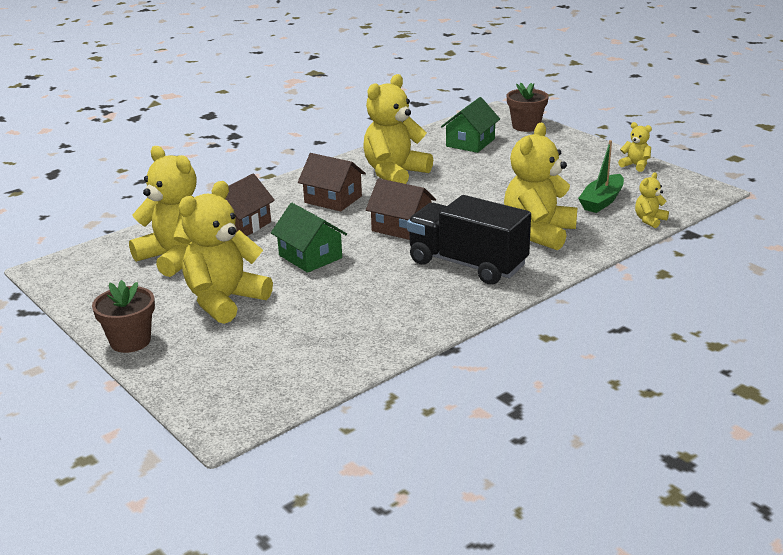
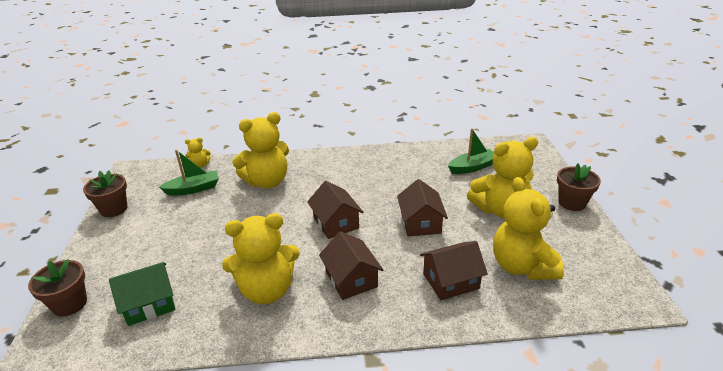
camera: 145 degrees left, 5 degrees up
green house [271,203,347,273] -> brown house [397,179,448,236]
black truck [407,195,531,285] -> none
yellow teddy bear [618,122,652,172] -> brown flower pot [83,170,128,217]
none -> green boat [448,128,494,174]

